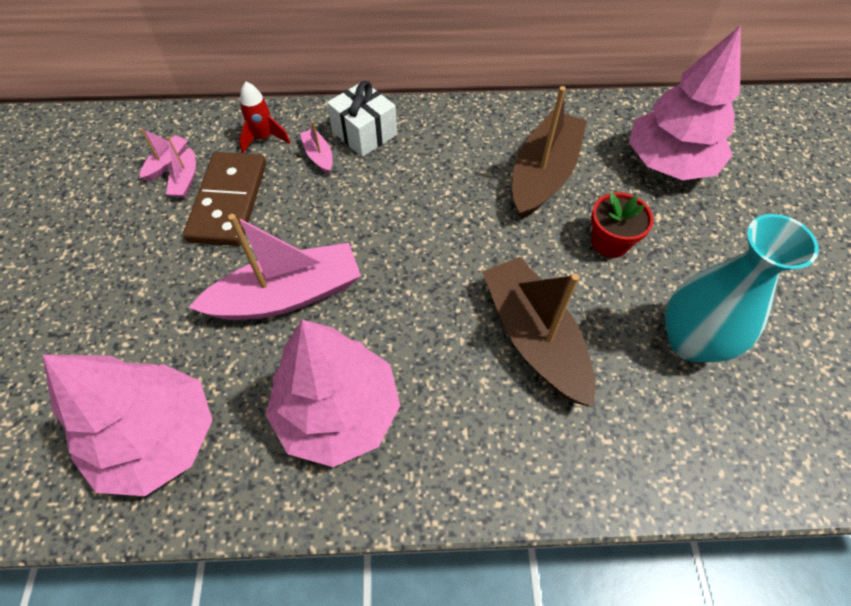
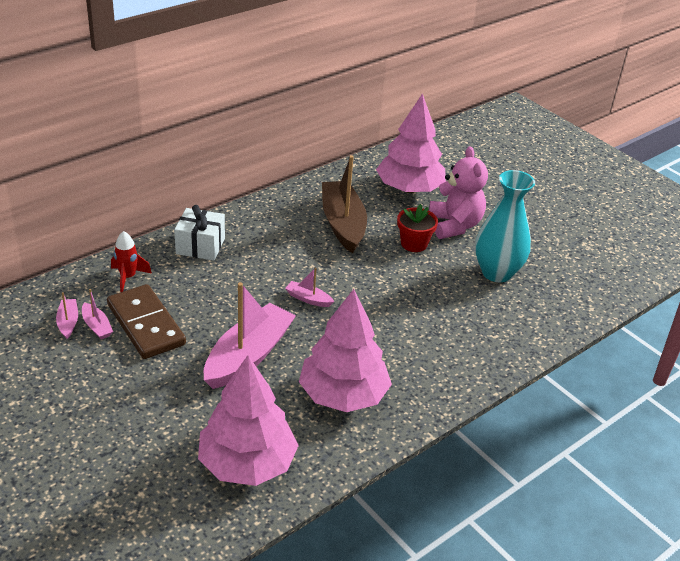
camera: 40 degrees left, 20 degrees down
pink boat [300,121,333,174] -> pink boat moved to [285,268,334,307]
brown boat [482,257,596,407] -> none
none -> pink teddy bear [429,146,488,239]

